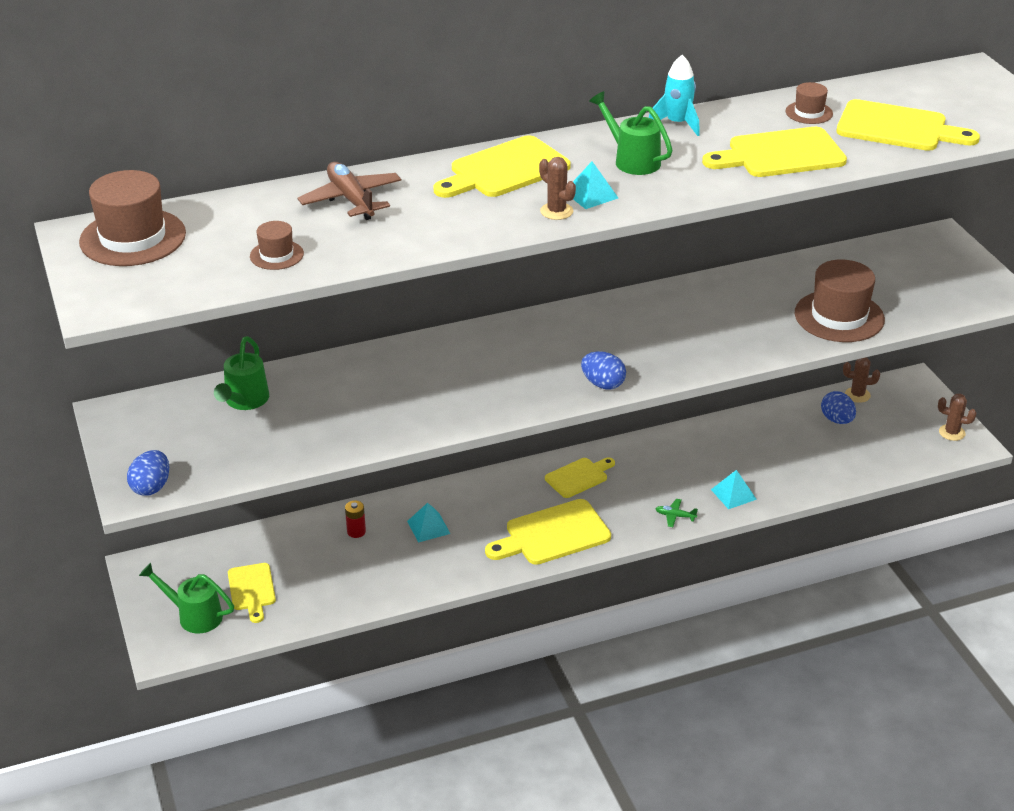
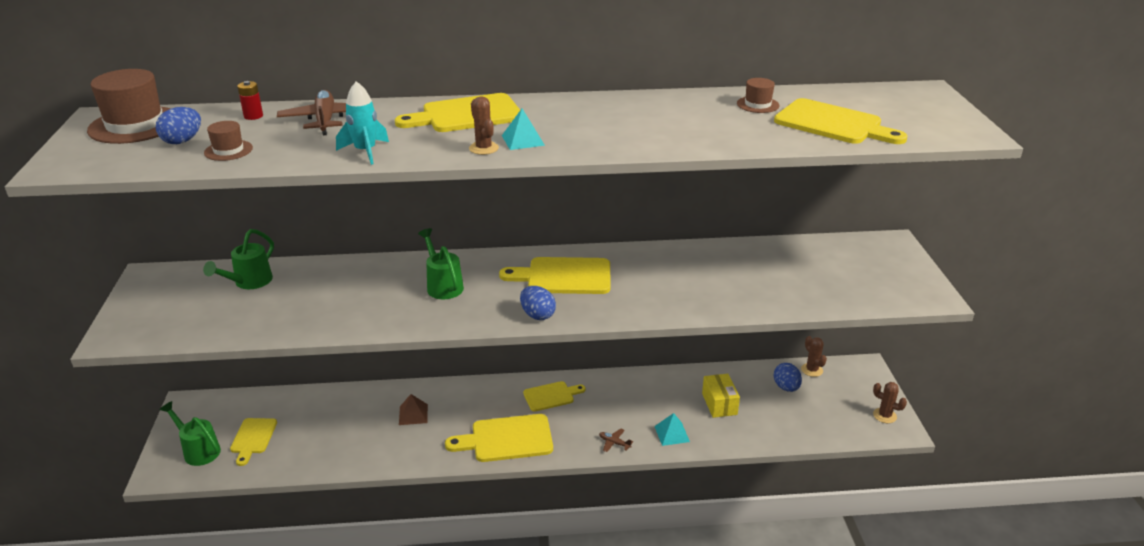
camera: 15 degrees right, 5 degrees down
blue egg [127,450,170,496] -> blue egg moved to [156,107,201,144]
red battery [345,501,366,538] -> red battery moved to [237,81,263,120]
turquoise pyramid [407,503,450,543] -> brown pyramid [399,394,428,425]
green watering can [589,91,673,175] -> green watering can moved to [418,228,464,299]
turquoise rocket [649,55,700,136] -> turquoise rocket moved to [336,81,389,165]
green plane [656,499,698,527] -> brown plane [599,429,633,452]
yellow cutting board [702,127,847,177] -> yellow cutting board moved to [499,257,610,294]
brown hat [795,259,885,342] -> none
brown cactus [843,357,880,403] -> brown cactus turned 45 degrees clockwise [801,336,827,377]
none -> yellow box [702,374,740,418]

